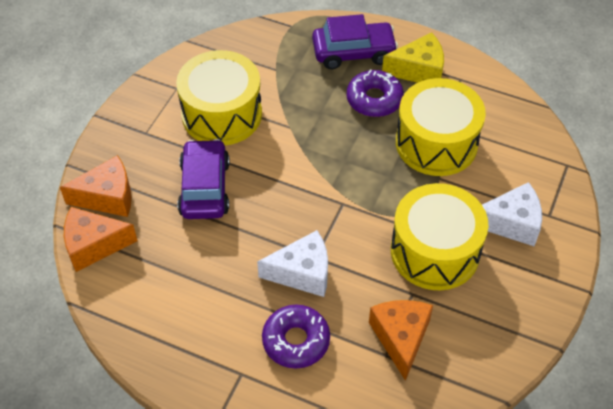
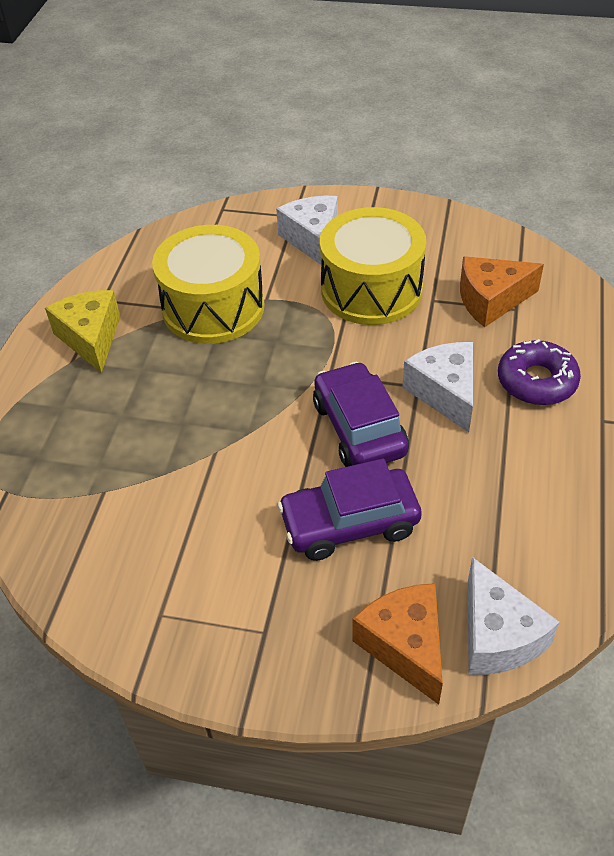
camera: 100 degrees left, 5 degrees down
orange cheese [64,207,138,272] -> white cheese [468,557,560,675]
yellow drum [176,50,262,145] -> none
purple car [312,14,398,69] -> purple car moved to [313,362,409,467]
purple donut [347,69,404,117] -> none

